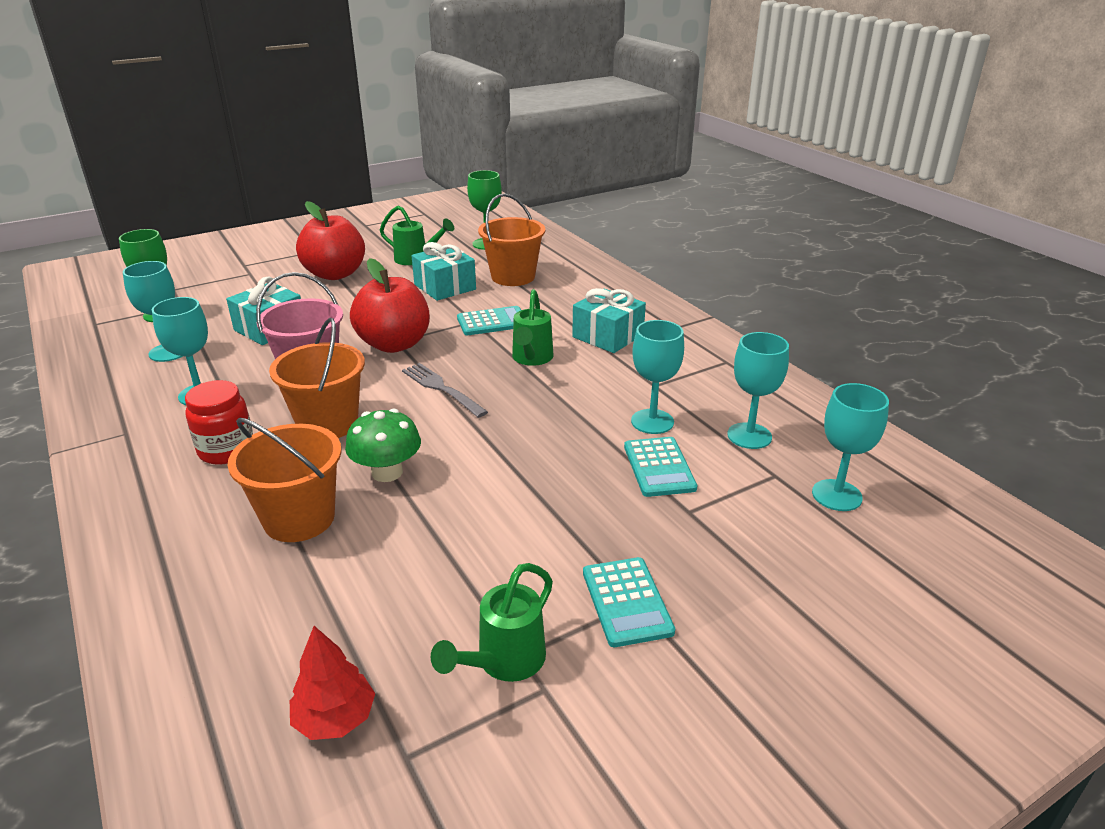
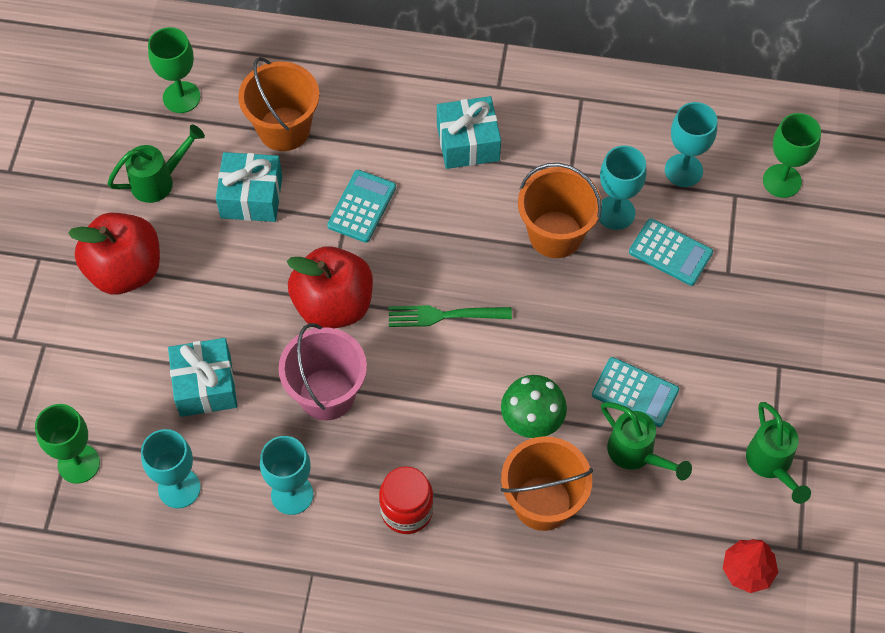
camera: 50 degrees left, 30 degrees up
orange bucket [269,318,365,438] -> orange bucket moved to [518,163,602,258]
grey fork [402,363,488,418] -> green fork [389,305,512,327]
green watering can [512,289,553,366] -> green watering can moved to [601,402,692,480]
turquoise calculator [583,557,675,647] -> turquoise calculator moved to [592,357,679,427]
turquoise goblet [812,383,889,511] -> green goblet [763,113,821,198]

